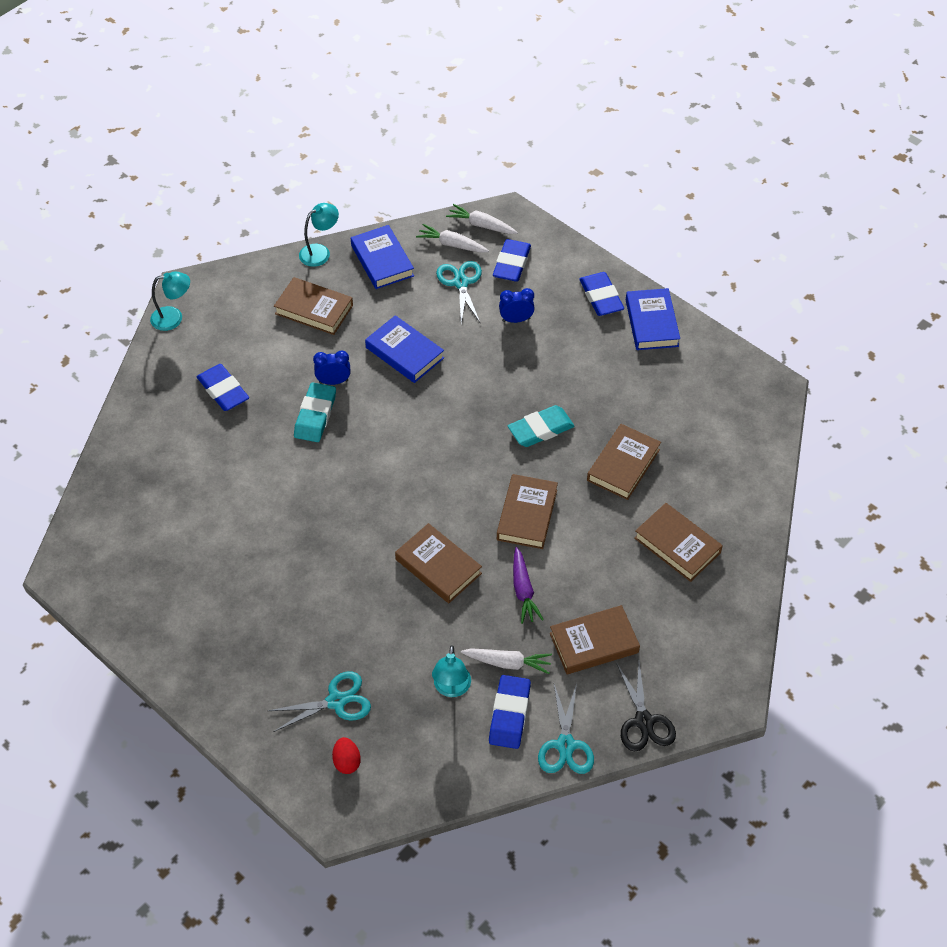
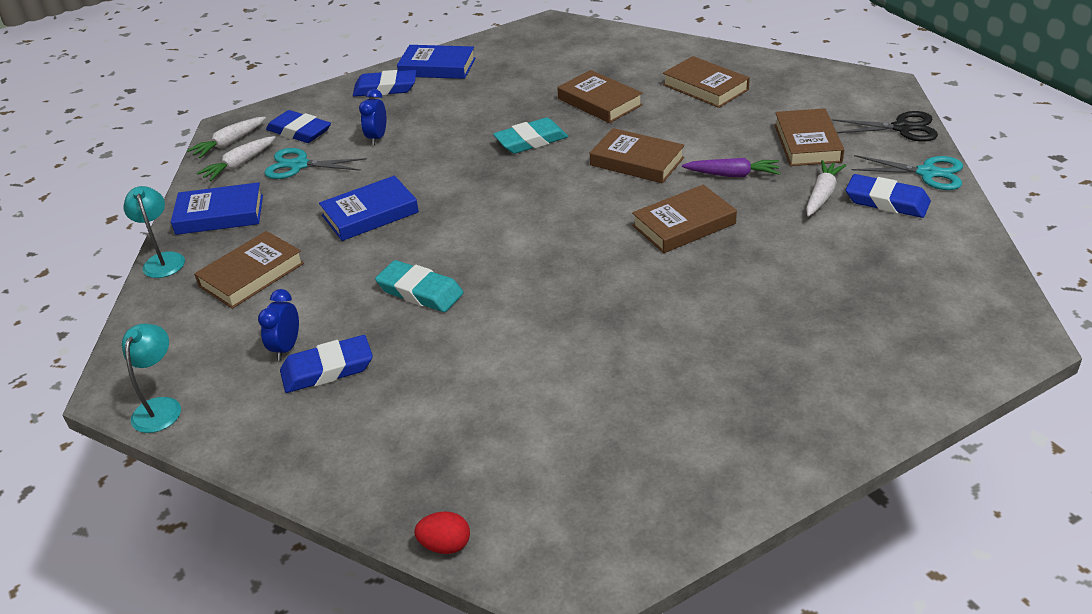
camera: 70 degrees left, 15 degrees down
turquoise scissors [268,671,371,732] -> none
blue clock [313,351,351,385] -> blue clock moved to [258,289,299,361]
red egg [332,737,361,774] -> red egg moved to [414,511,470,554]
turquoise lamp [432,645,471,697] -> none
turquoise eraser [508,405,575,447] -> turquoise eraser turned 75 degrees clockwise [493,118,568,154]
brown book [634,503,723,582] -> brown book turned 75 degrees clockwise [663,56,750,108]

